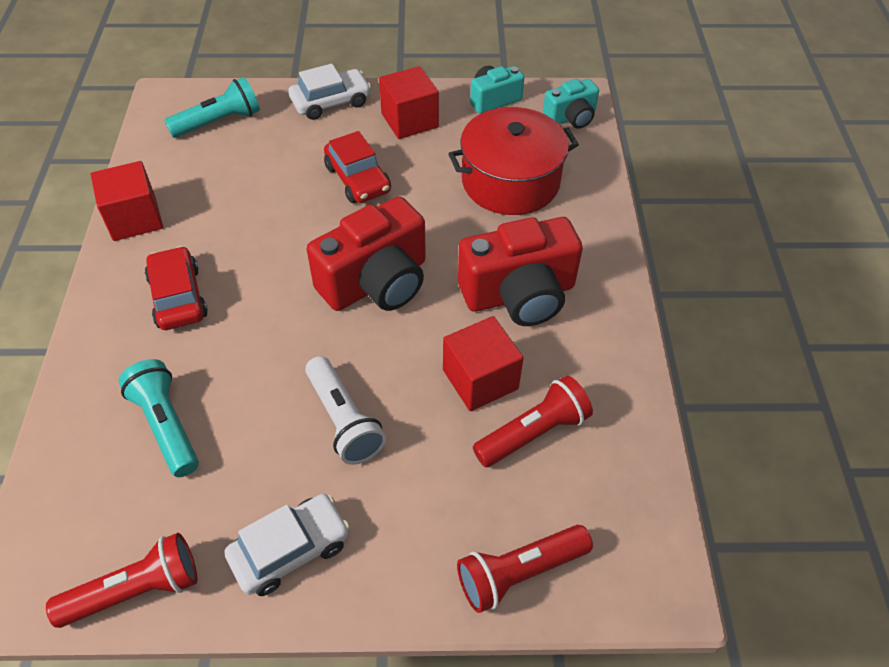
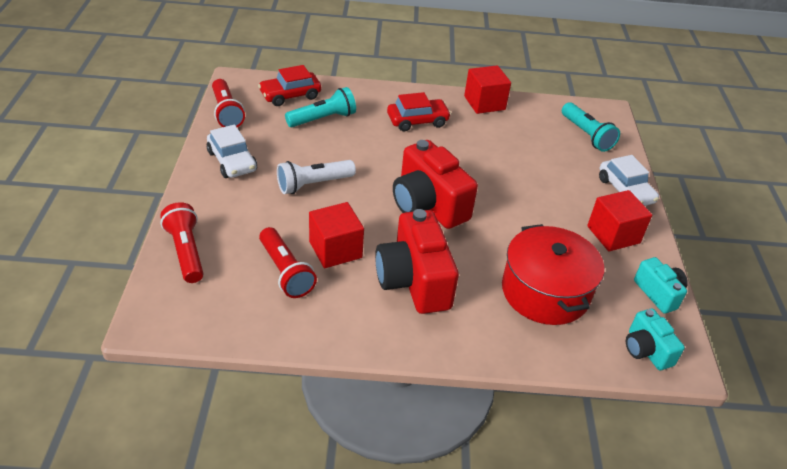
camera: 90 degrees right, 10 degrees down
red car [324,131,391,203] -> red car moved to [258,65,321,106]

